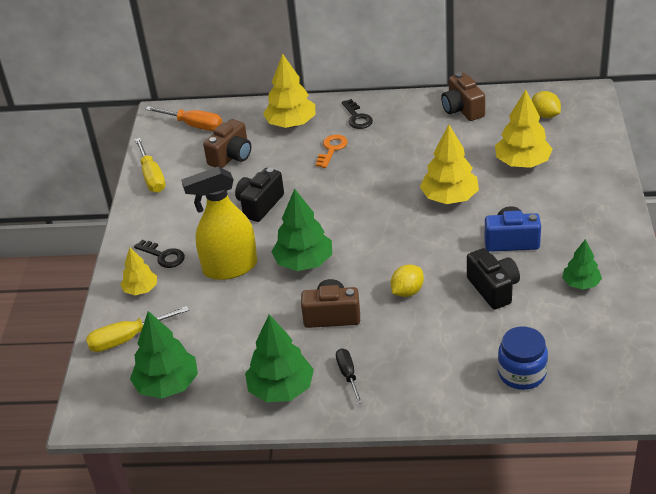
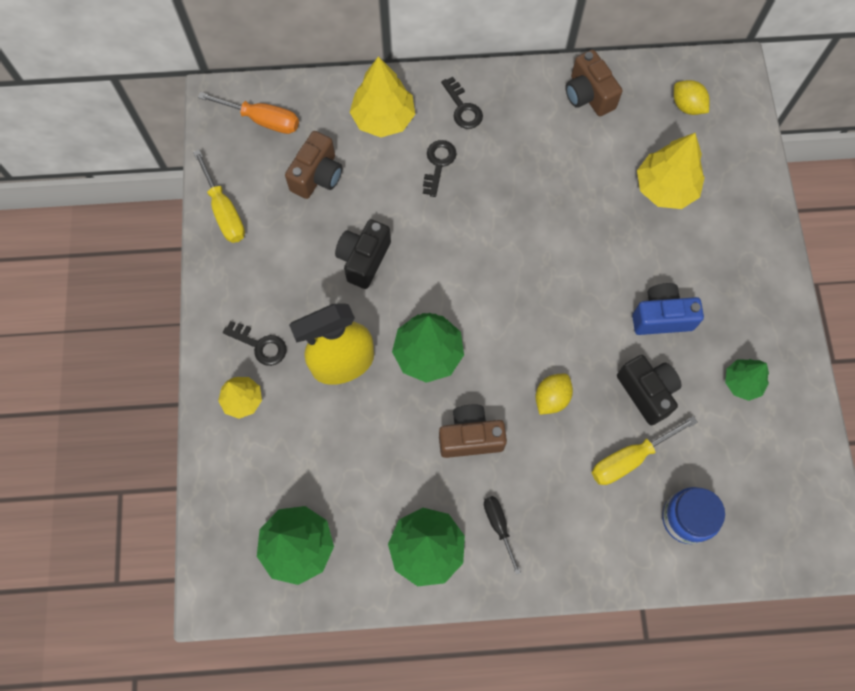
camera: 10 degrees left, 30 degrees up
yellow screwdriver [86,306,189,352] -> yellow screwdriver moved to [592,416,698,485]
orange key [316,135,348,168] -> black key [423,140,457,197]
yellow tree [420,125,479,204] -> none

